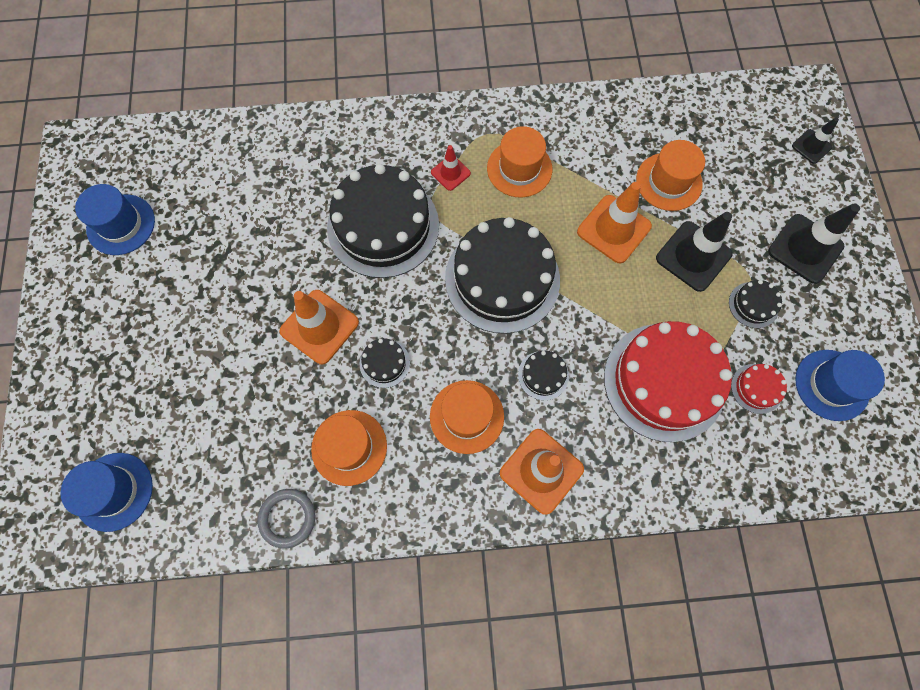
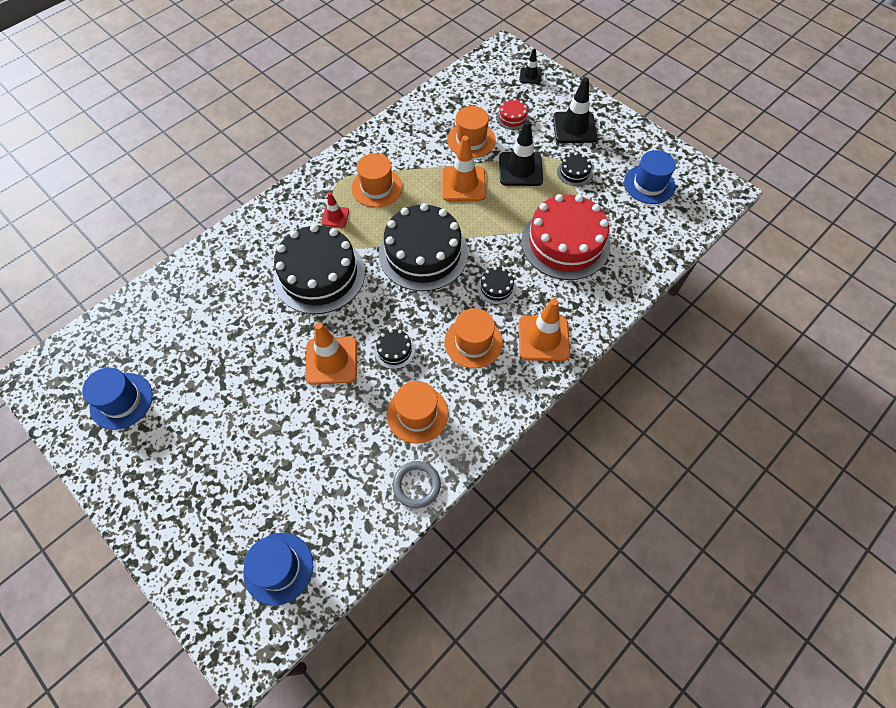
camera: 40 degrees left, 10 degrees down
red cake [731,364,787,414] -> red cake moved to [496,98,529,130]

